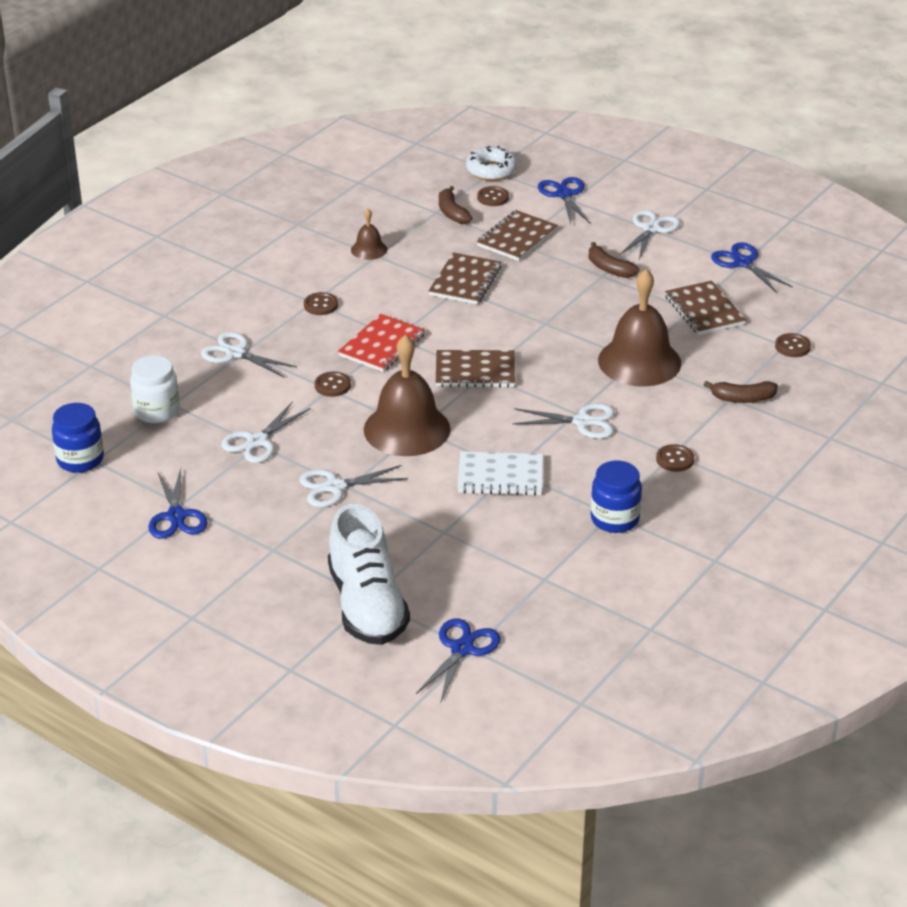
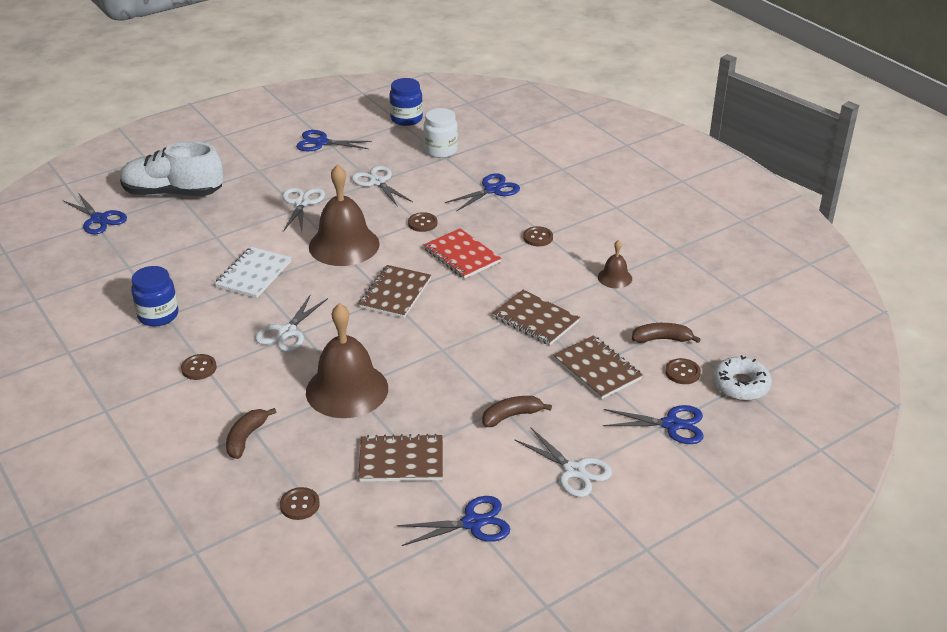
camera: 110 degrees right, 0 degrees up
white scissors [201,332,297,377] -> blue scissors [445,173,520,212]

